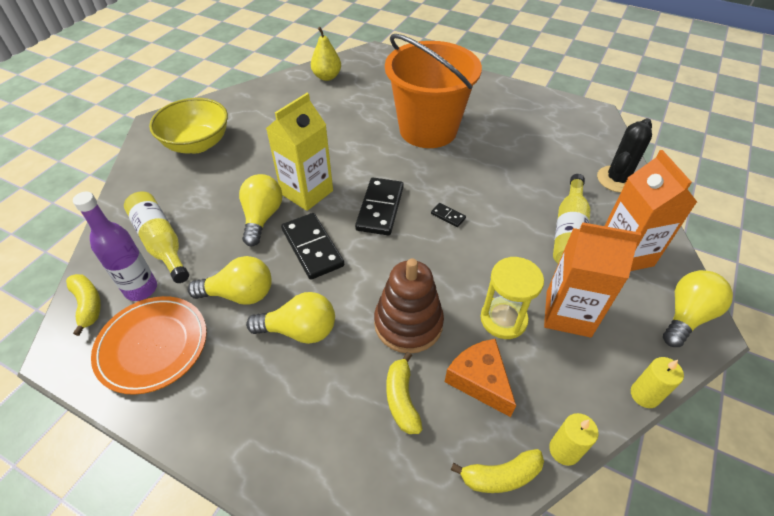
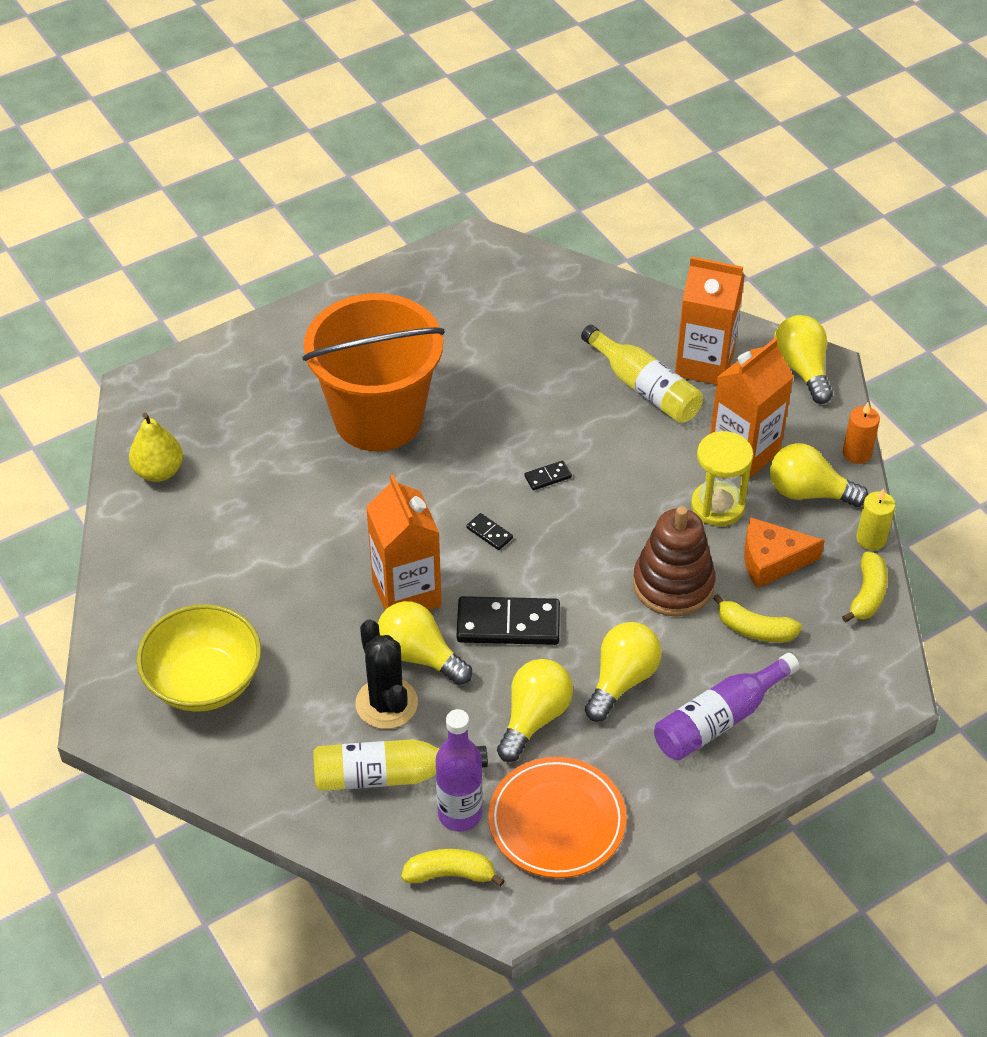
camera: 60 degrees left, 0 degrees up
yellow carton [266,93,333,211] -> orange carton [366,474,442,610]
black domino [355,178,404,236] -> black domino [466,513,513,550], size x0.45
black cactus [597,118,652,193] -> black cactus moved to [356,620,418,729]
yellow candle [631,357,684,408] -> orange candle [842,403,880,464]
none -> purple bottle [654,653,800,760]
none -> yellow light bulb [770,443,868,507]

